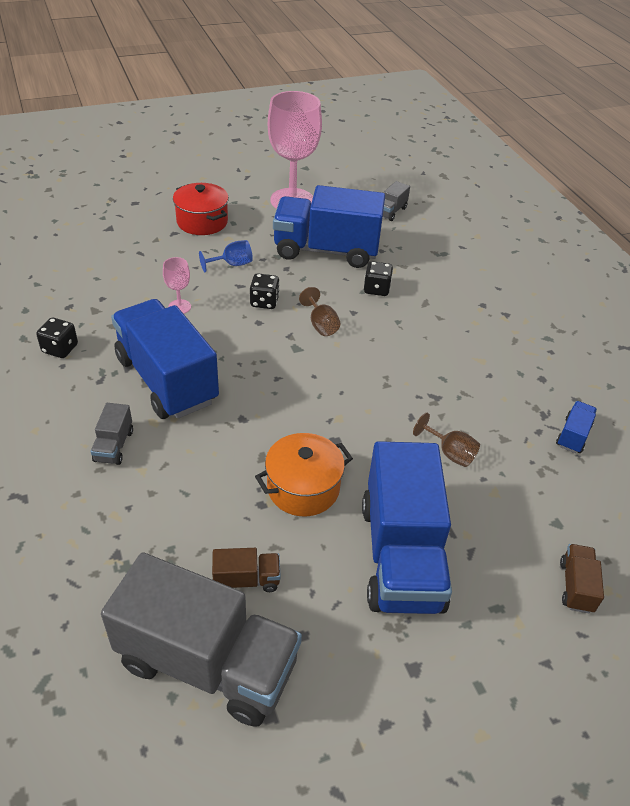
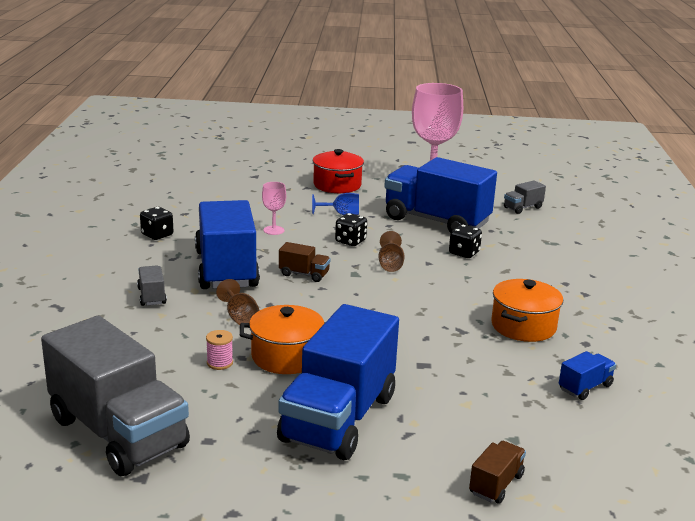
camera: 25 degrees right, 20 degrees down
grey truck [91,403,133,465] -> grey truck turned 135 degrees clockwise [137,266,167,306]
brown truck [212,548,281,592] -> brown truck moved to [279,242,331,282]
brown goblet [413,413,480,467] -> brown goblet moved to [216,279,260,325]
none -> pink spool [206,330,233,370]
none -> orange pot [491,279,563,342]

